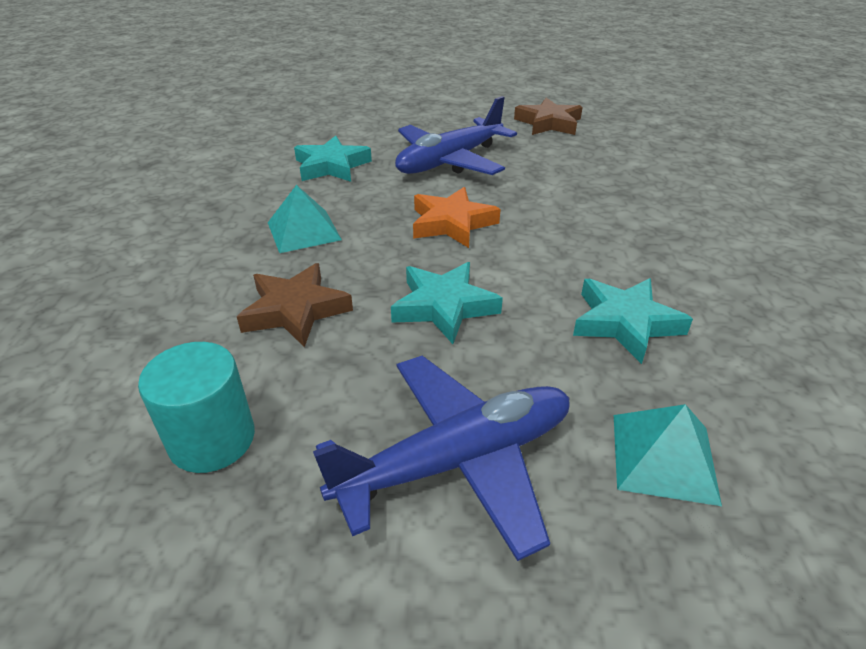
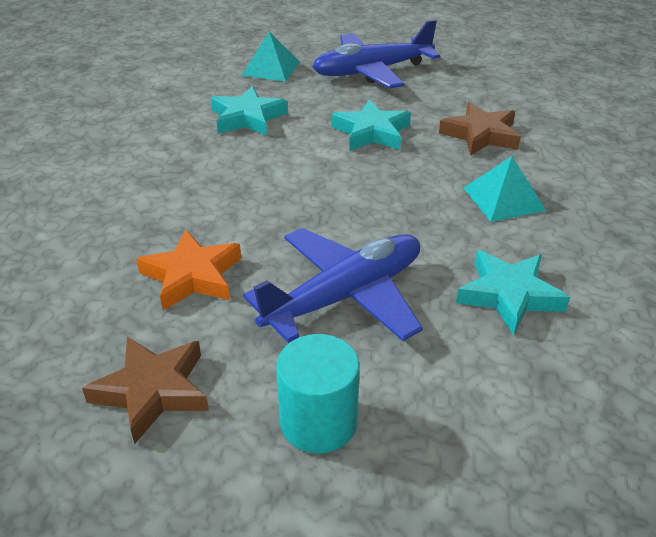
camera: 175 degrees left, 0 degrees up
turquoise cylinder [138,342,255,473] -> turquoise cylinder moved to [276,334,360,454]
orange star [413,187,501,248] -> orange star moved to [136,229,241,310]

